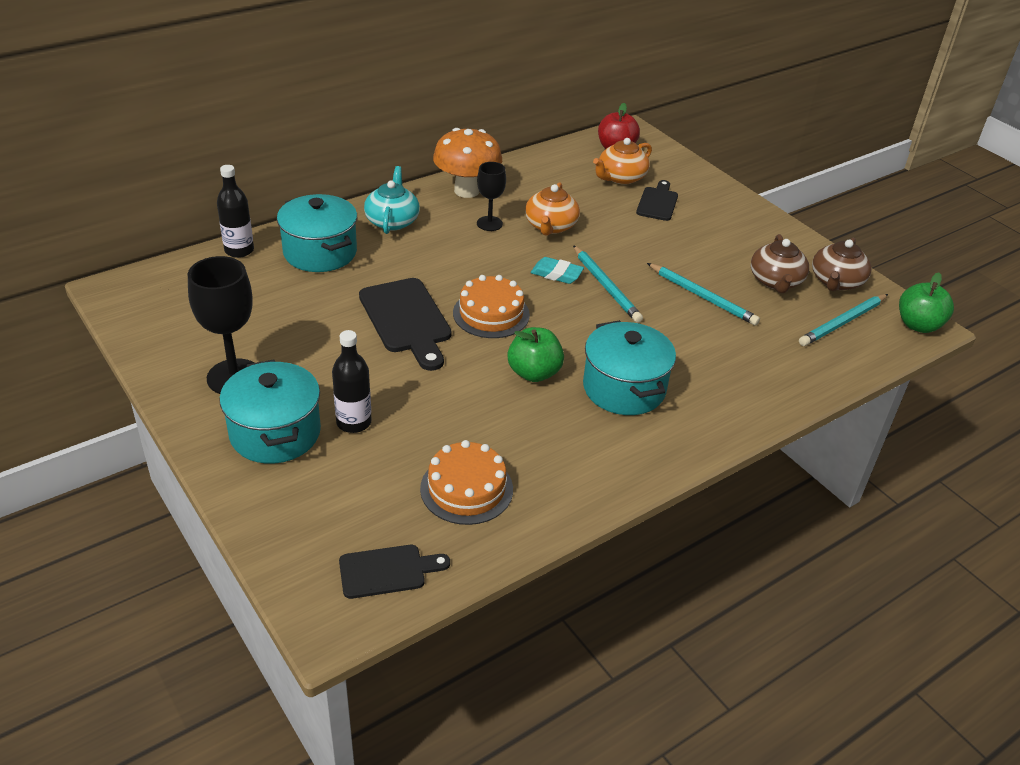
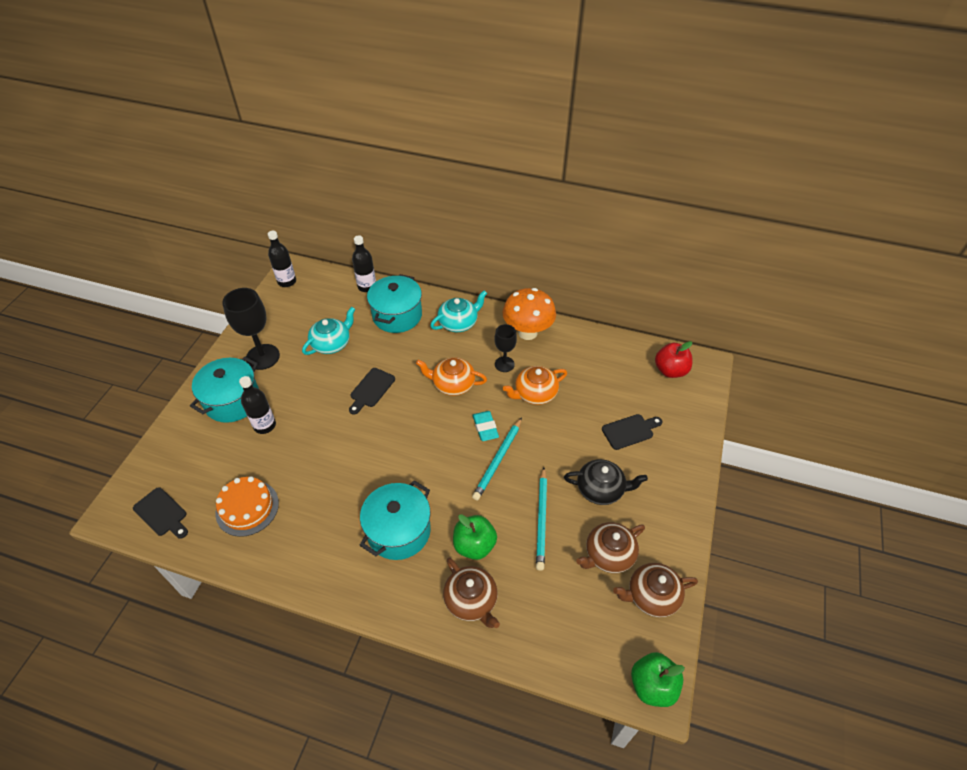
camera: 55 degrees right, 10 degrees up
black cutting board [359,278,452,371] -> black cutting board [349,368,395,415], size x0.60
orange cake [453,275,530,338] -> none
green apple [507,327,564,382] -> green apple moved to [453,514,497,560]
orange teapot [593,138,652,185] -> orange teapot moved to [416,357,487,396]
turquoise pencil [799,294,888,346] -> none
none -> black bottle [268,231,296,287]
none -> turquoise teapot [302,307,355,355]
none -> brown teapot [443,558,500,628]
none -> black teapot [564,459,648,505]

